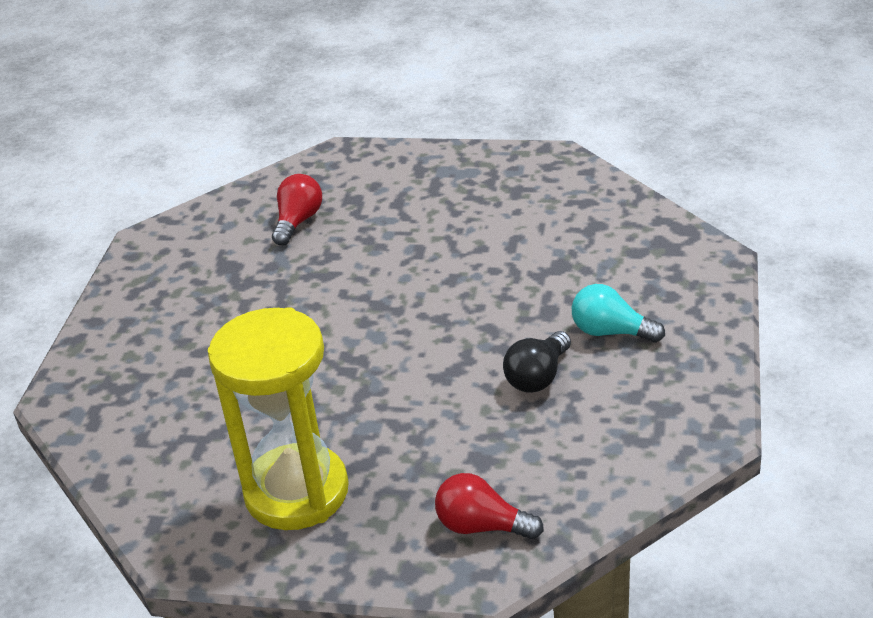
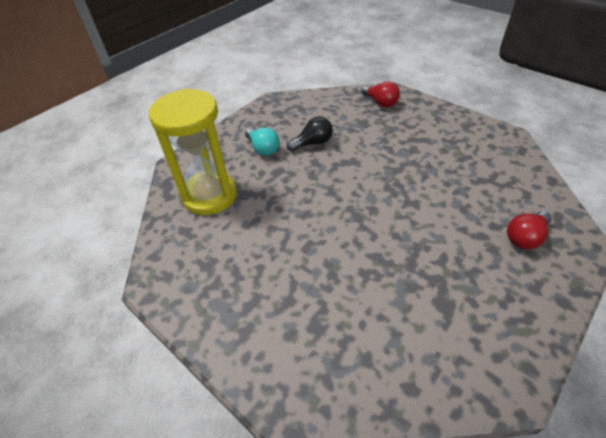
camera: 150 degrees left, 10 degrees up
yellow hourglass [208,307,349,530] -> yellow hourglass moved to [149,88,237,215]
red light bulb [272,174,322,245] -> red light bulb moved to [507,211,552,249]

